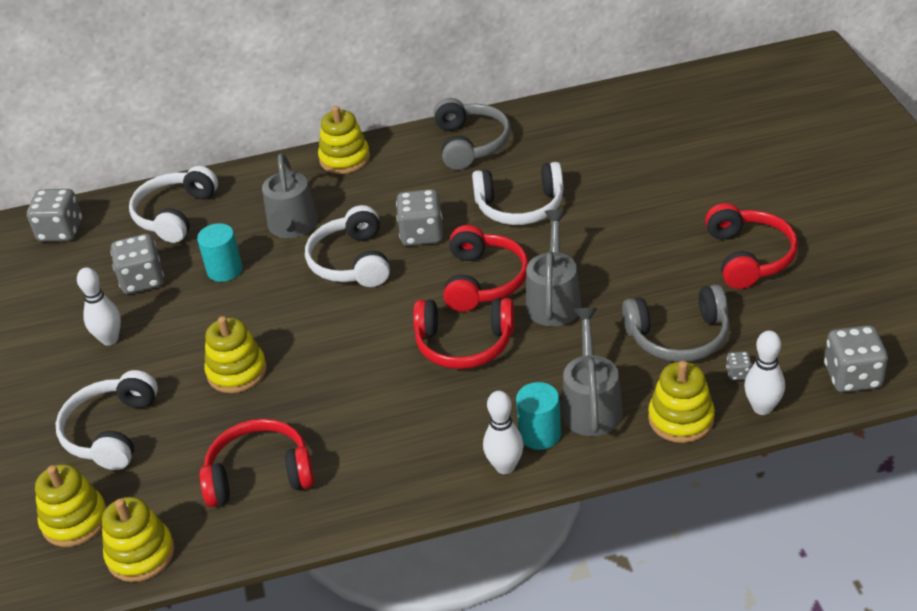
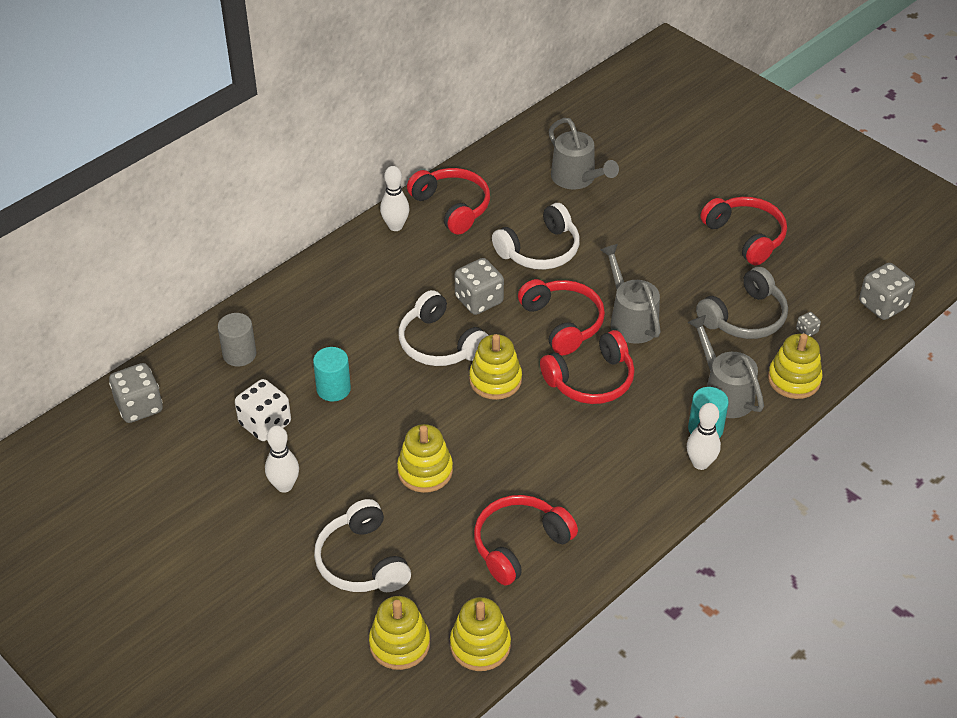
camera: 35 degrees left, 5 degrees up
grey dice [110,234,164,294] -> white dice [235,379,291,441]
white headphones [129,166,218,243] -> grey cylinder [218,313,257,367]
grey watering can [262,153,318,238] -> grey watering can moved to [549,118,619,189]
yellow stacking toy [318,106,370,174] -> yellow stacking toy moved to [469,334,522,400]
grey headphones [434,98,510,170] -> red headphones [407,168,490,235]
white bowling pin [744,331,785,415] -> white bowling pin moved to [380,166,409,231]

